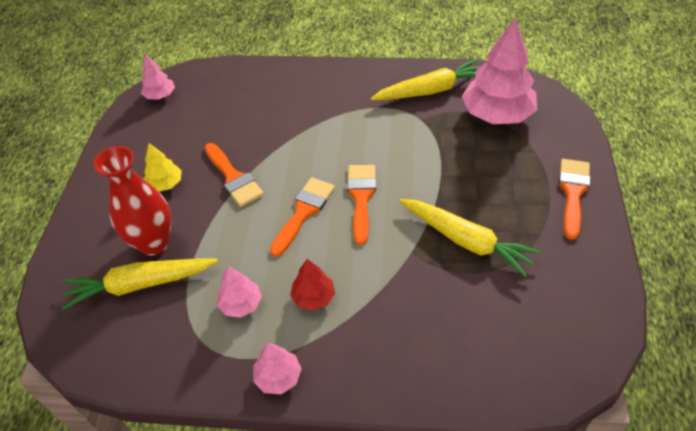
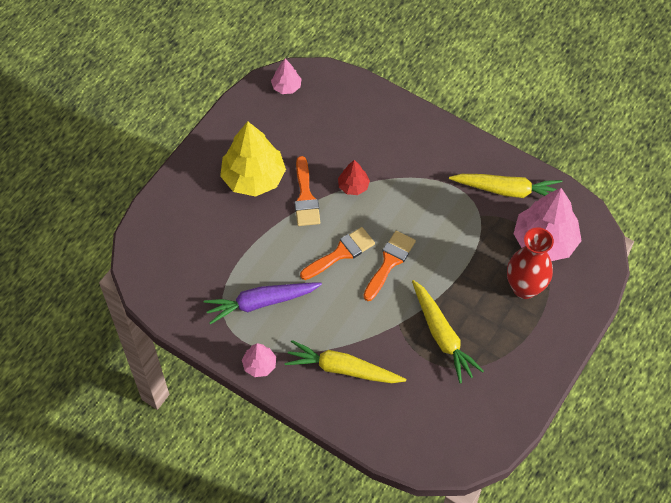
camera: 25 degrees right, 10 degrees up
yellow carrot [62,258,218,310] -> yellow carrot moved to [284,340,406,383]
red vase [94,146,171,256] -> red vase moved to [507,227,554,299]
yellow tree [143,143,182,191] -> yellow tree [220,121,286,197], size x2.04
pink tree [217,266,262,318] -> purple carrot [204,282,322,324]
red tree [290,259,335,311] -> red tree moved to [338,160,370,195]
orange brush [559,159,590,240] -> none

